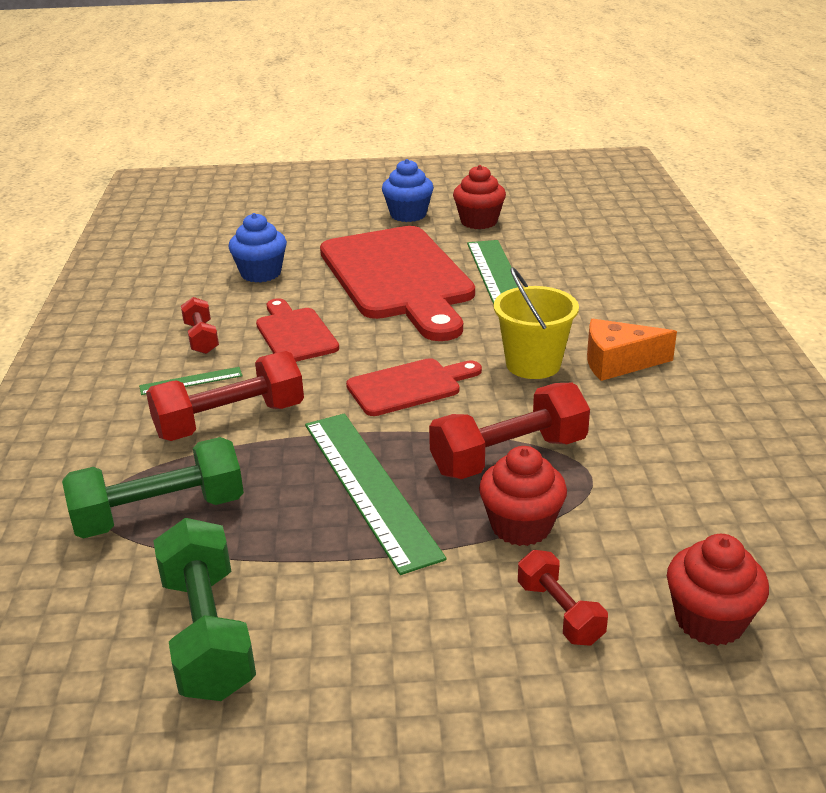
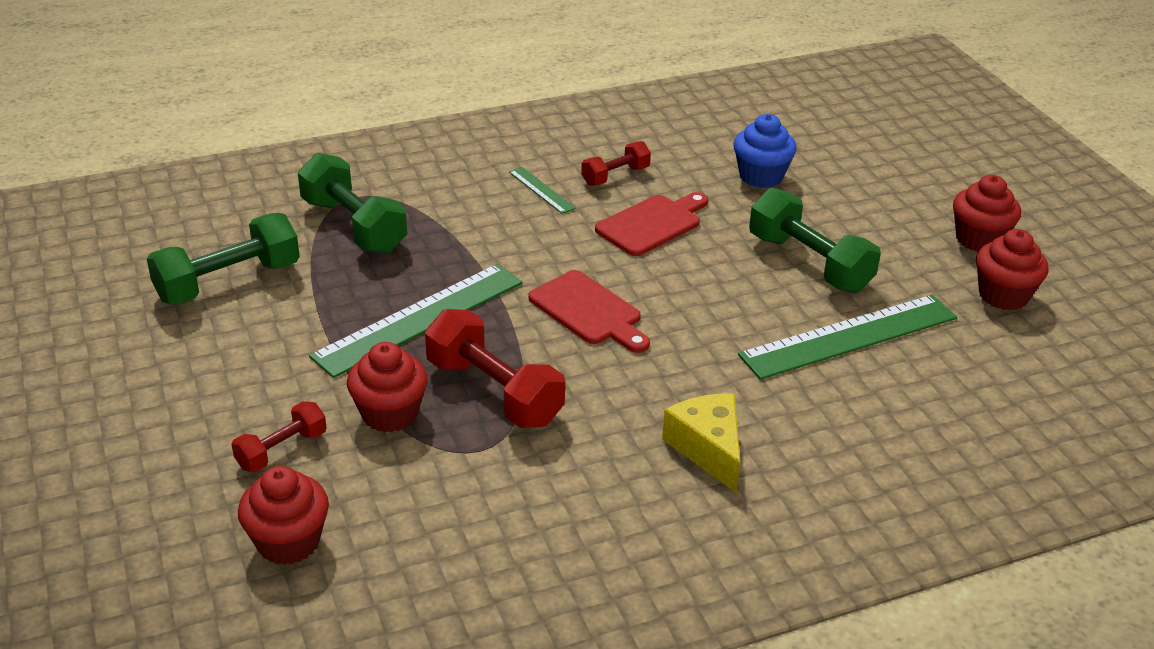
camera: 70 degrees right, 5 degrees up
red dumbbell [146,351,304,441] -> none
red cutting board [320,226,475,341] -> green dumbbell [749,188,881,293]
blue cupcake [382,159,434,222] -> red cupcake [953,175,1021,252]
yellow bucket [494,267,579,379] -> none
orange cheese [587,319,677,381] -> yellow cheese [662,393,741,493]

